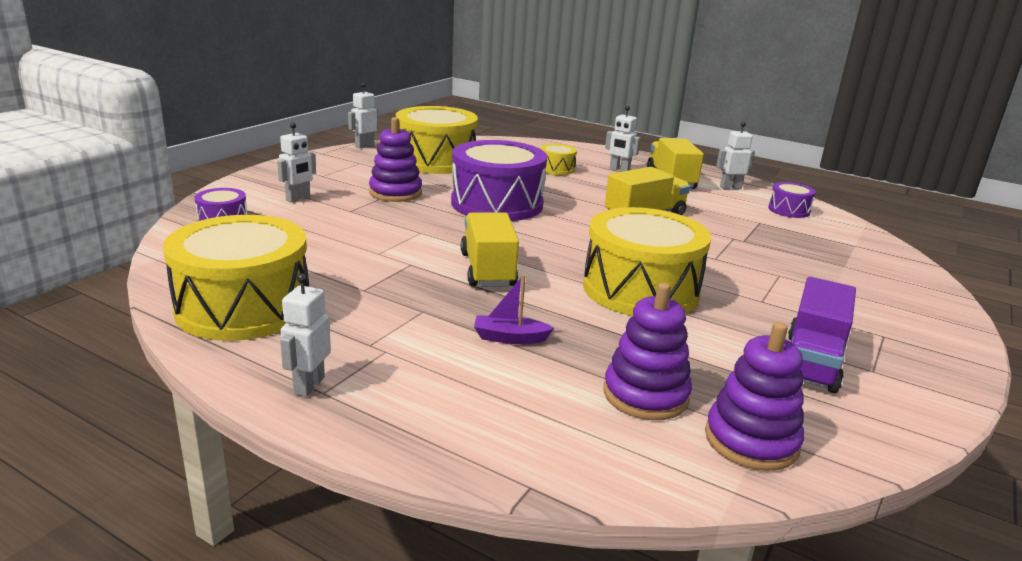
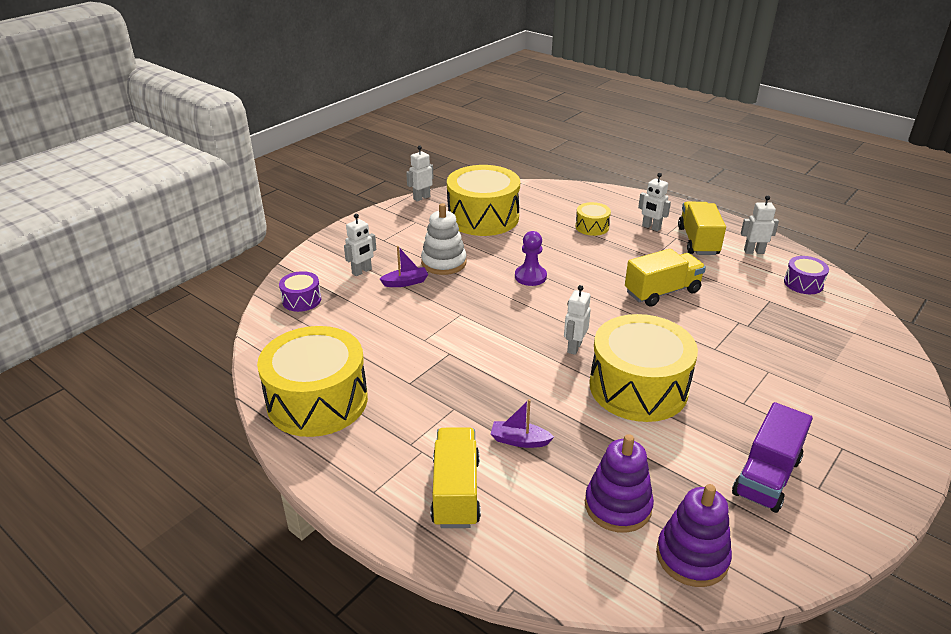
camera: 10 degrees right, 10 degrees up
white robot [280,273,331,397] -> white robot moved to [564,285,591,355]
purple stacking toy [369,117,422,202] -> white stacking toy [421,203,467,275]
purple drum [451,140,547,221] -> purple pawn [515,231,547,286]
yellow truck [461,213,519,287] -> yellow truck moved to [431,427,481,528]
none -> purple boat [380,246,428,287]

